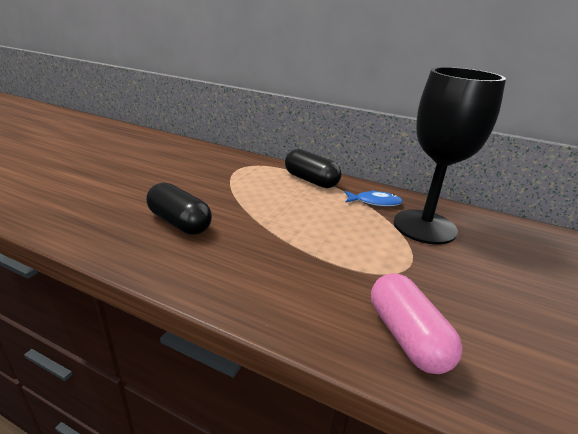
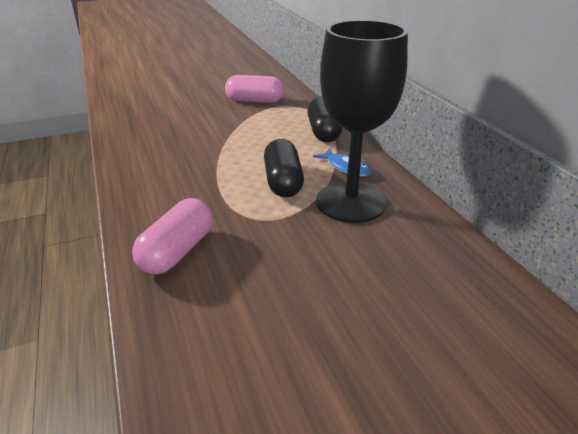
camera: 45 degrees right, 5 degrees up
black capsule [146,183,212,235] -> black capsule moved to [264,139,304,197]
none -> pink capsule [225,75,284,103]

